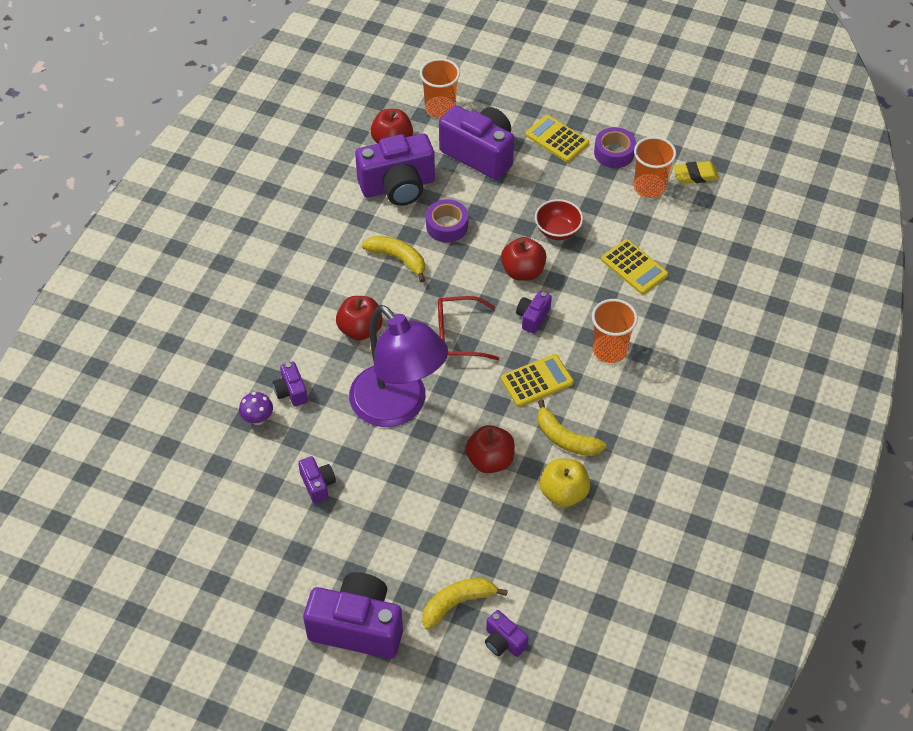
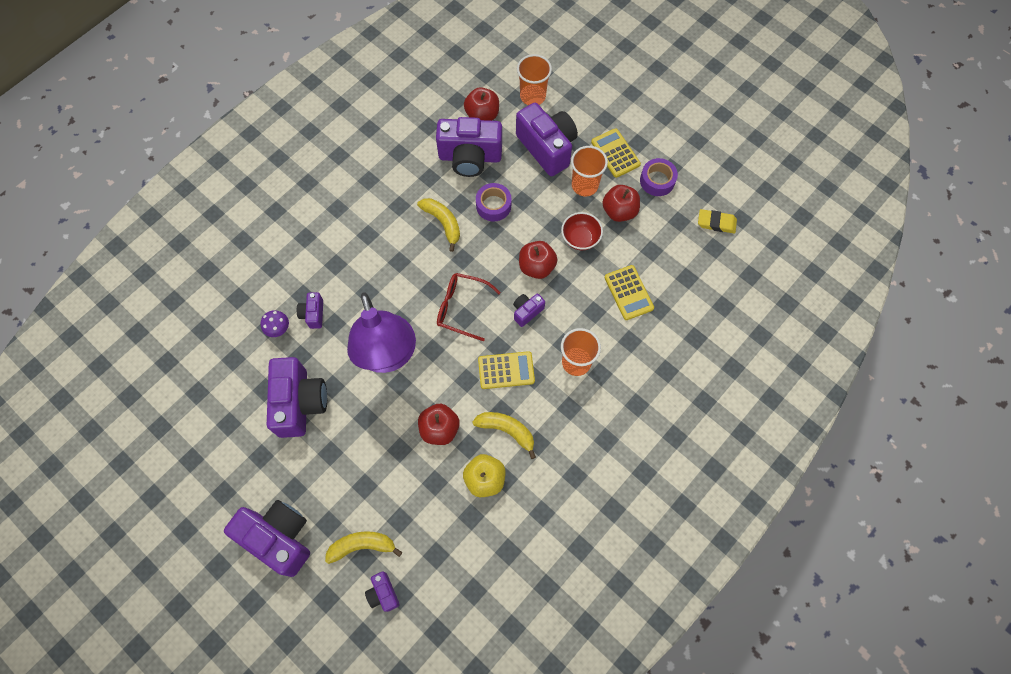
camera: 20 degrees right, 15 degrees up
purple camera [298,456,336,504] -> purple camera [267,357,327,438], size x2.12
red apple [336,296,383,341] -> red apple moved to [602,185,640,222]
yellow banana [537,399,606,456] -> yellow banana turned 150 degrees clockwise [472,412,536,459]
orange cup [634,136,676,198] -> orange cup moved to [571,146,608,196]

